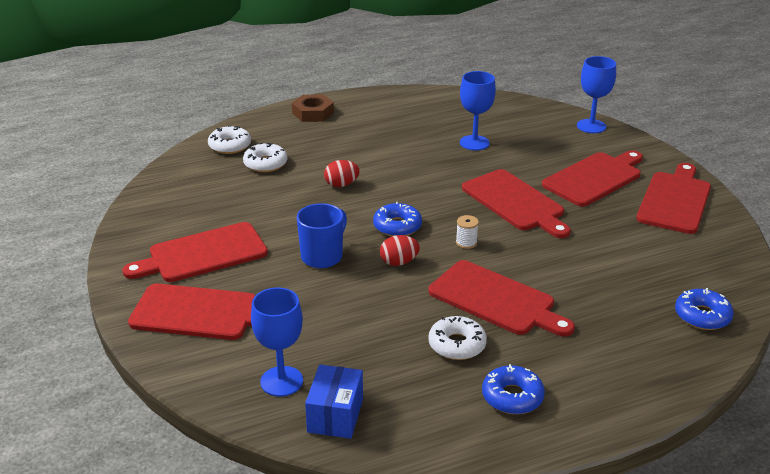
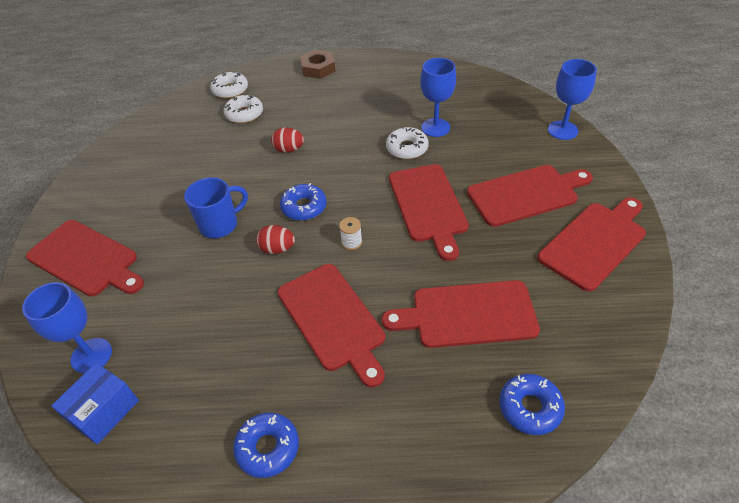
camera: 25 degrees right, 15 degrees up
red cutting board [122,222,268,282] -> red cutting board moved to [382,280,540,348]
white donut [428,316,487,360] -> white donut moved to [386,126,429,159]

